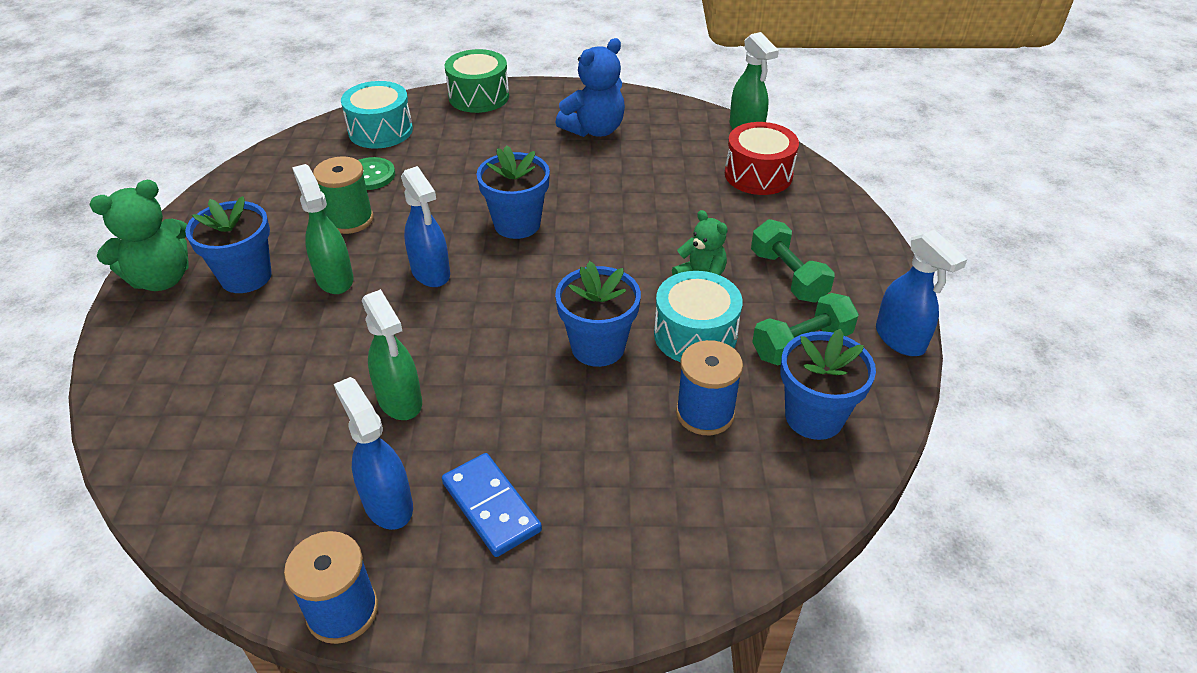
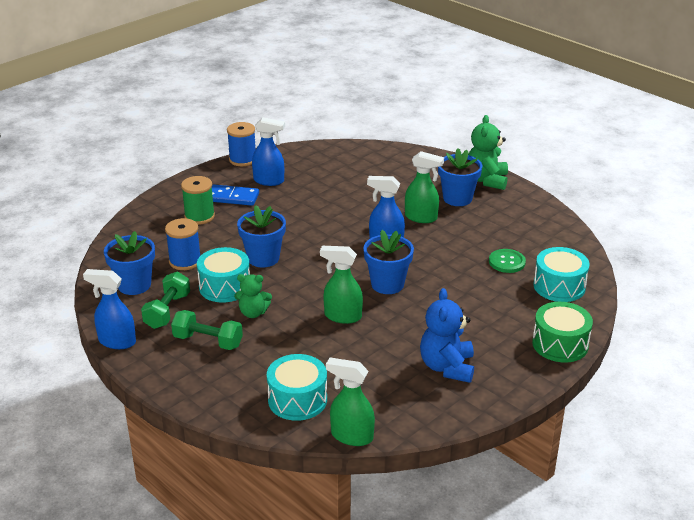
camera: 135 degrees right, 10 degrees down
green spool [313,156,374,234] -> green spool moved to [181,176,215,225]
green spray bottle [362,289,422,420] -> green spray bottle moved to [320,246,363,324]
red drum [725,122,799,195] -> turquoise drum [267,354,327,421]

